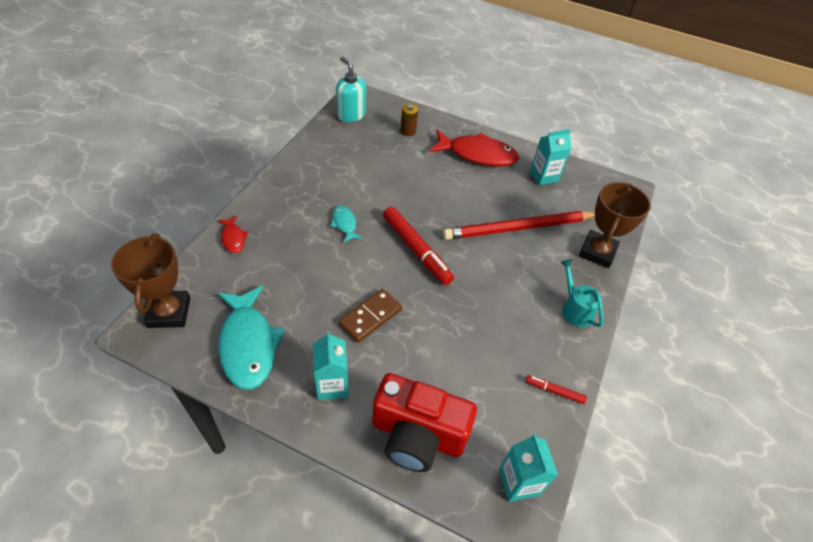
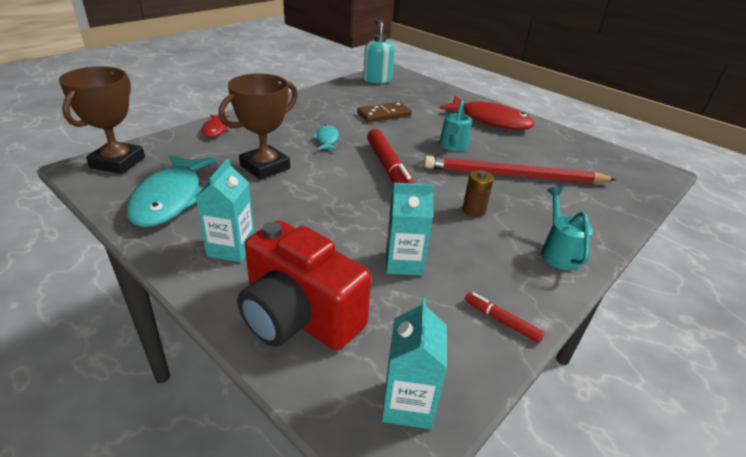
camera: 20 degrees right, 15 degrees down
brown domino [339,289,403,343] -> brown domino moved to [357,102,412,122]
brown battery [400,104,418,136] -> brown battery moved to [463,170,494,217]
turquoise carton [530,129,572,185] -> turquoise carton moved to [386,183,435,276]
brown trophy [579,182,651,268] -> brown trophy moved to [219,73,298,180]
none -> turquoise watering can [439,100,472,151]

